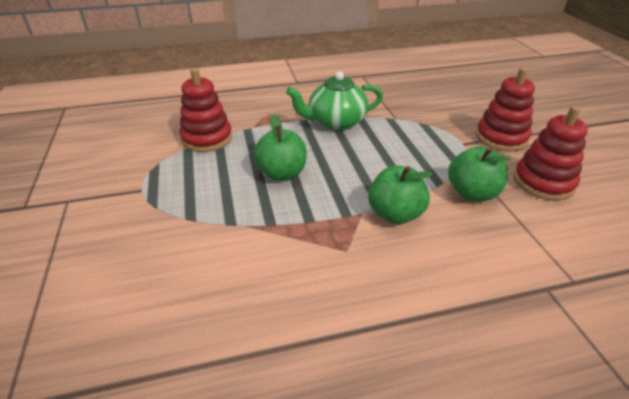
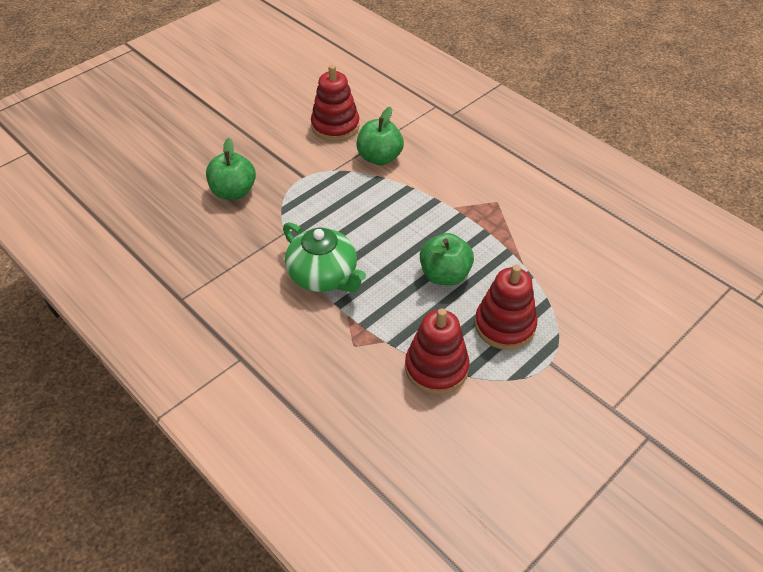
camera: 120 degrees left, 10 degrees up
green apple [368,166,433,224] -> green apple moved to [206,138,256,200]
red stacking toy [476,67,535,151] -> red stacking toy moved to [475,265,537,350]

